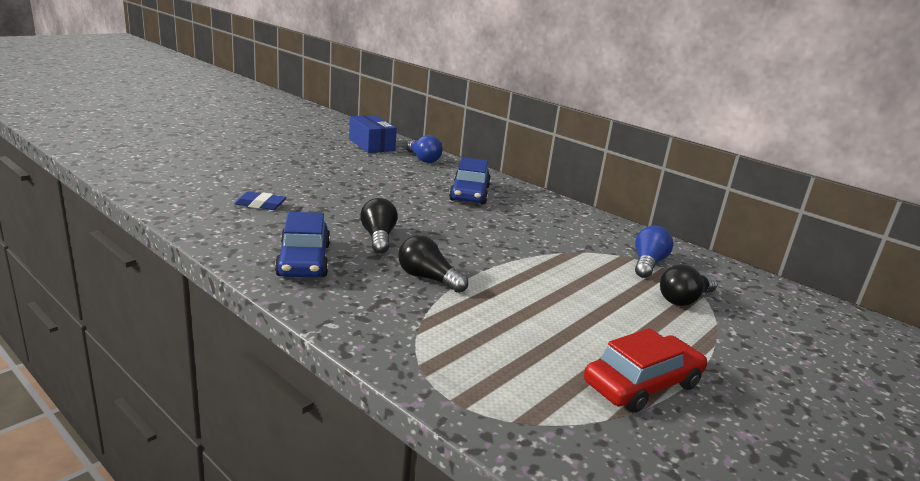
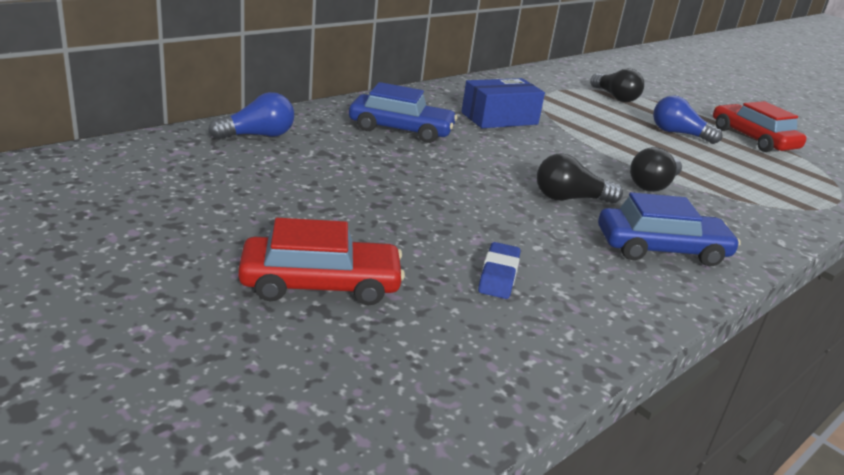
camera: 85 degrees left, 5 degrees up
blue box [349,115,397,153] -> blue box moved to [461,78,545,128]
blue light bulb [635,225,673,278] -> blue light bulb moved to [653,95,722,144]
none -> red car [238,218,405,305]

